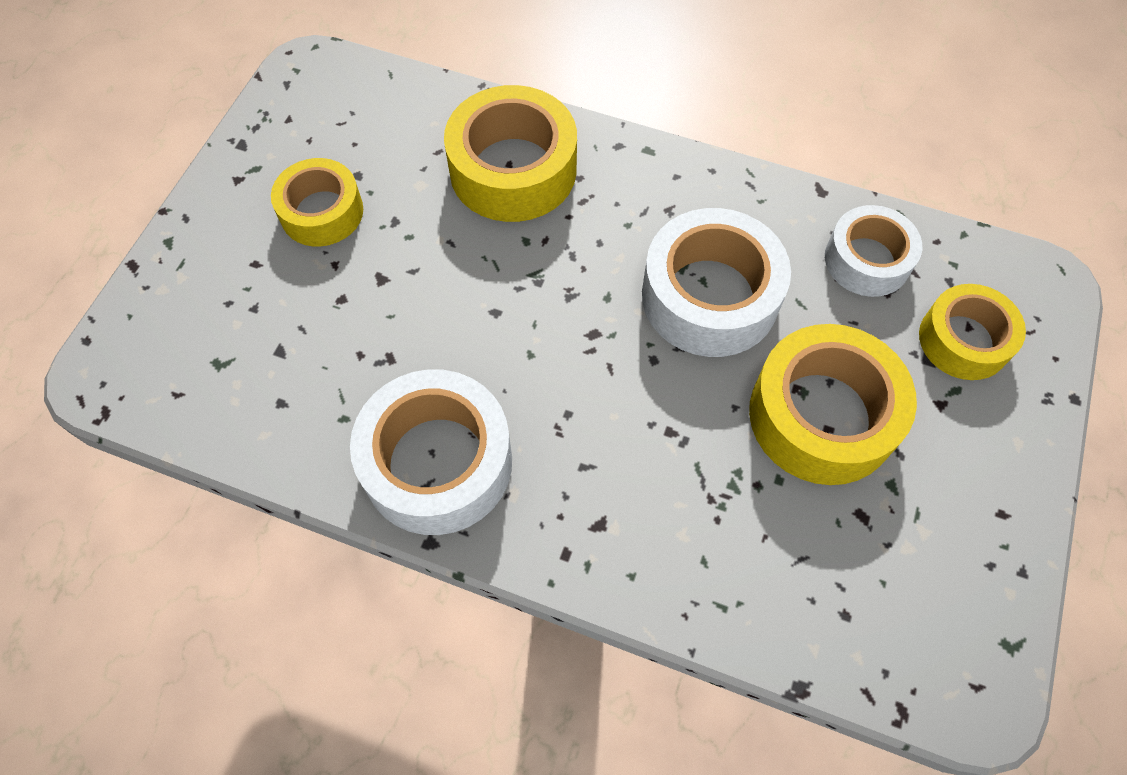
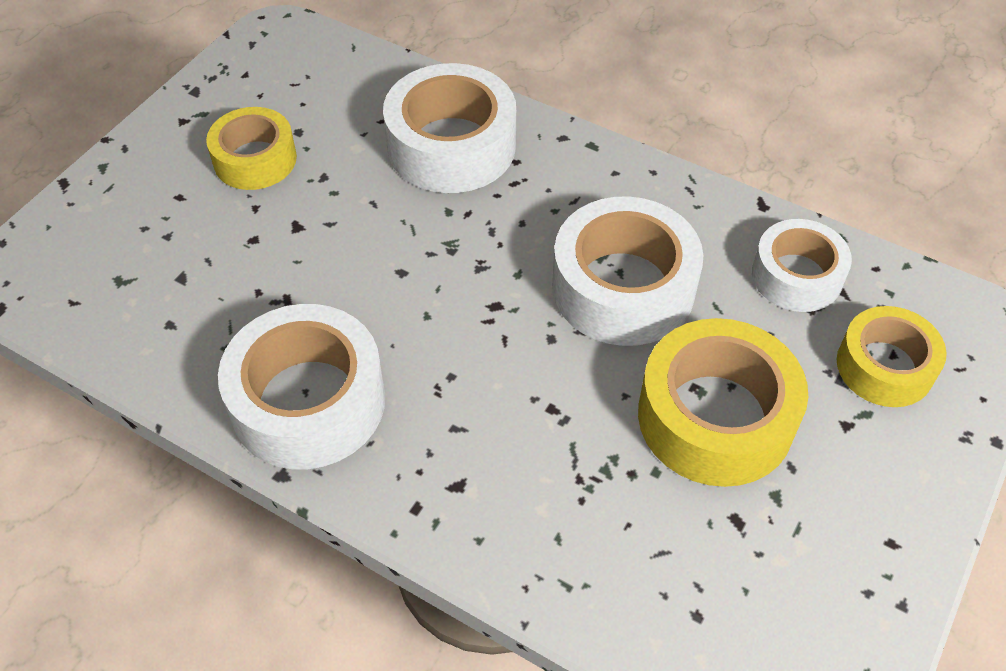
camera: 10 degrees right, 10 degrees down
yellow tape [444,85,577,222] -> white tape [383,63,516,193]

